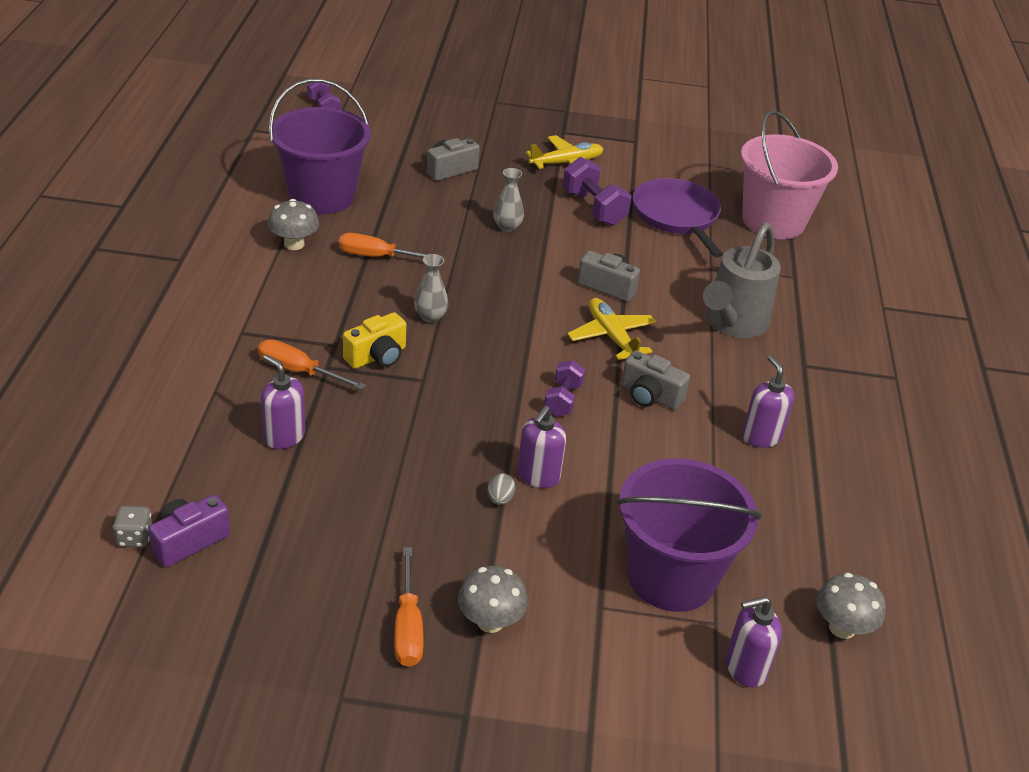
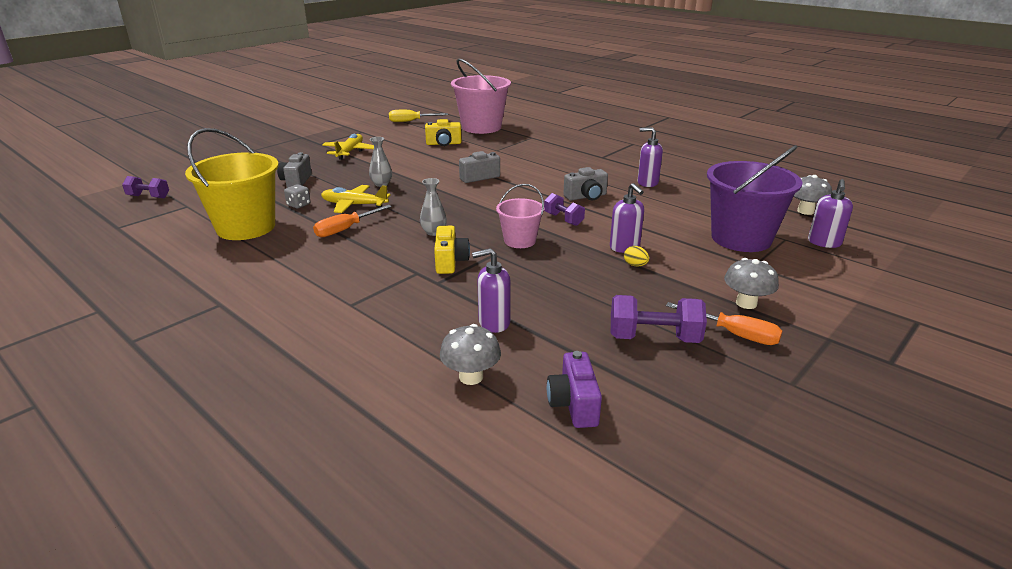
camera: 50 degrees left, 10 degrees down
grey dice [113,506,152,548] -> grey dice moved to [284,184,310,208]
orange screwdriver [258,339,366,390] -> none
grey mushroom [267,199,319,250] -> grey mushroom moved to [440,324,501,385]
purple bucket [269,79,371,214] -> yellow bucket [185,128,279,240]
grey egg [488,473,515,505] -> yellow egg [624,246,649,267]
purple dumbbell [563,157,632,226] -> purple dumbbell moved to [611,295,707,343]
yellow plane [567,298,656,360] -> yellow plane moved to [321,185,391,213]
purple pan [633,178,723,257] -> yellow camera [425,119,461,146]
grey watering can [703,222,781,338] -> none
none -> yellow screwdriver [389,110,448,122]
none -> pink bucket [496,184,545,248]

